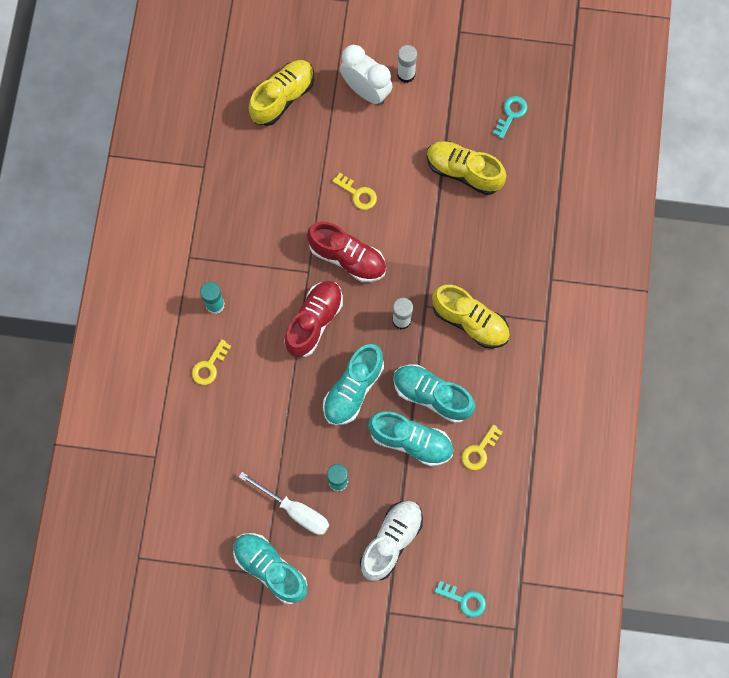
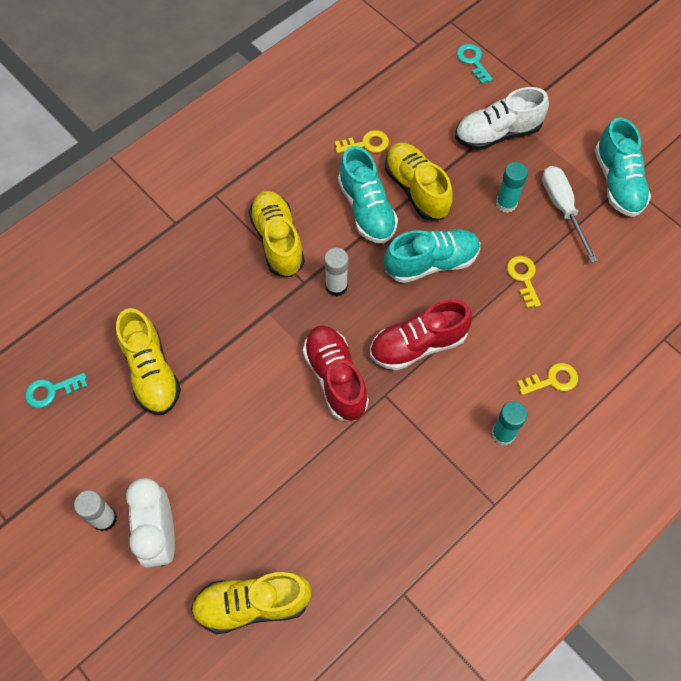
camera: 140 degrees left, 10 degrees down
yellow key [333,173,377,210] -> yellow key moved to [507,256,541,308]
turquoise shoe [368,411,453,466] -> yellow shoe [385,142,453,220]

